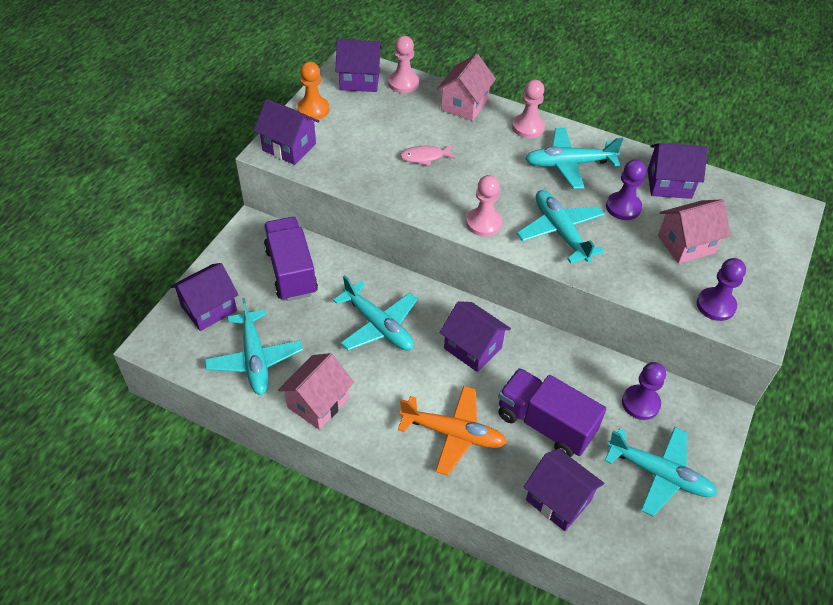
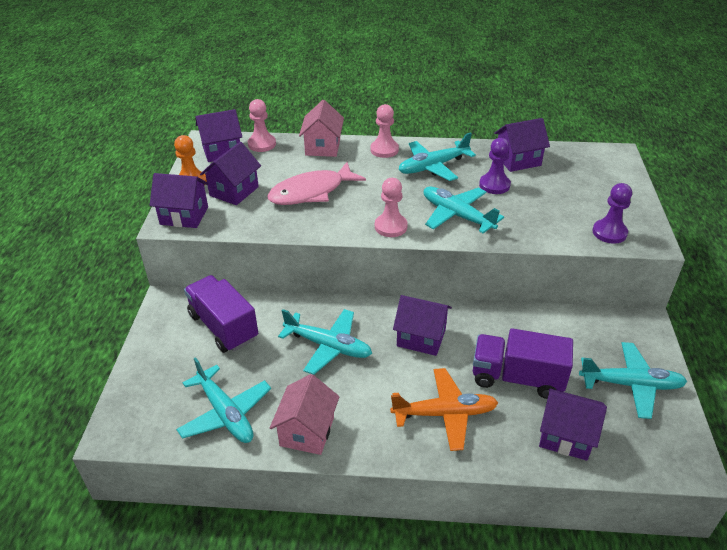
camera: 20 degrees left, 10 degrees down
purple house [170,263,238,331] -> purple house moved to [200,142,261,205]
pink fish [400,145,455,166] -> pink fish [267,162,366,205], size x2.01
purple pawn [622,362,666,420] -> none
pink house [658,199,731,264] -> none

